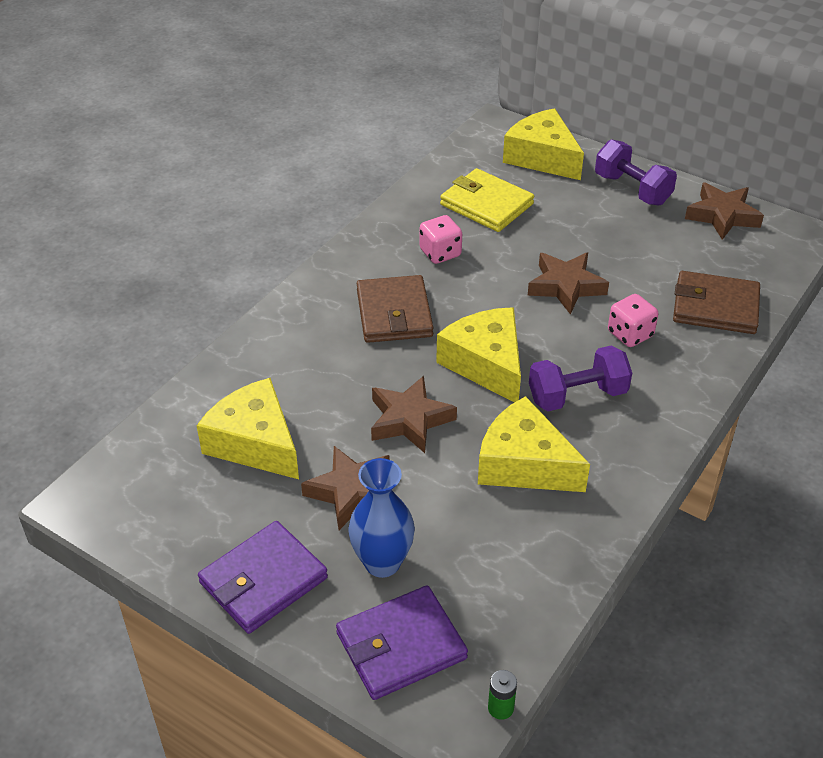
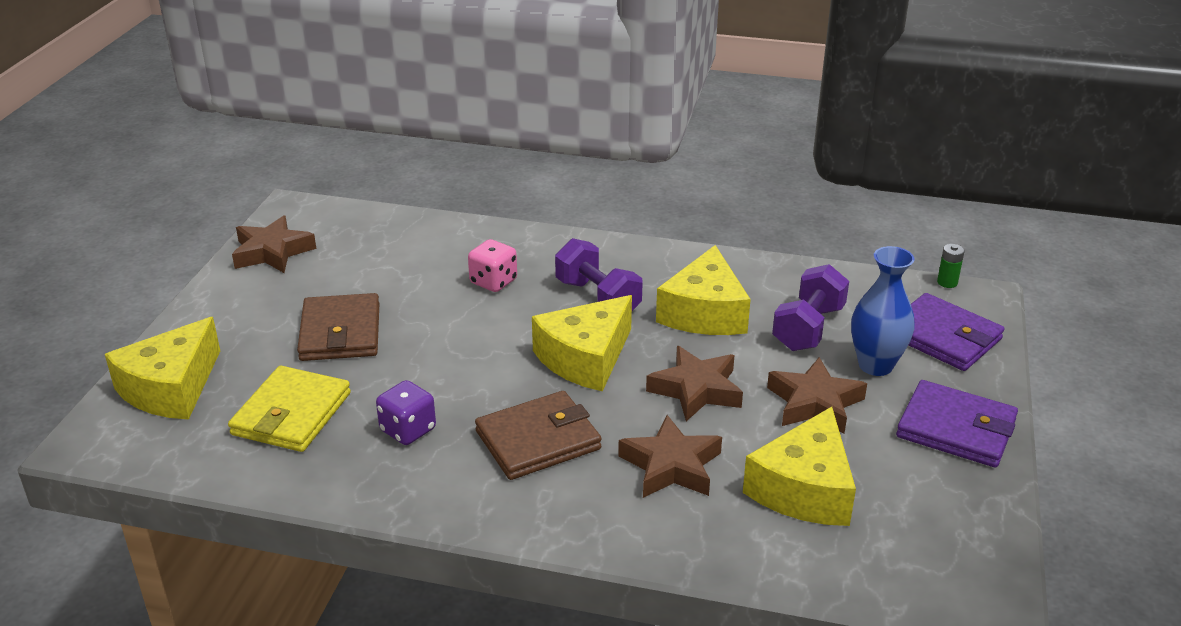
camera: 110 degrees left, 10 degrees down
pink dice [419,215,462,264] -> purple dice [376,380,436,445]
brown star [527,252,609,315] -> brown star moved to [618,415,722,498]
purple dumbbell [595,139,677,205] -> purple dumbbell moved to [772,264,849,351]
brown wallet [673,271,760,334] -> brown wallet moved to [297,293,379,361]

